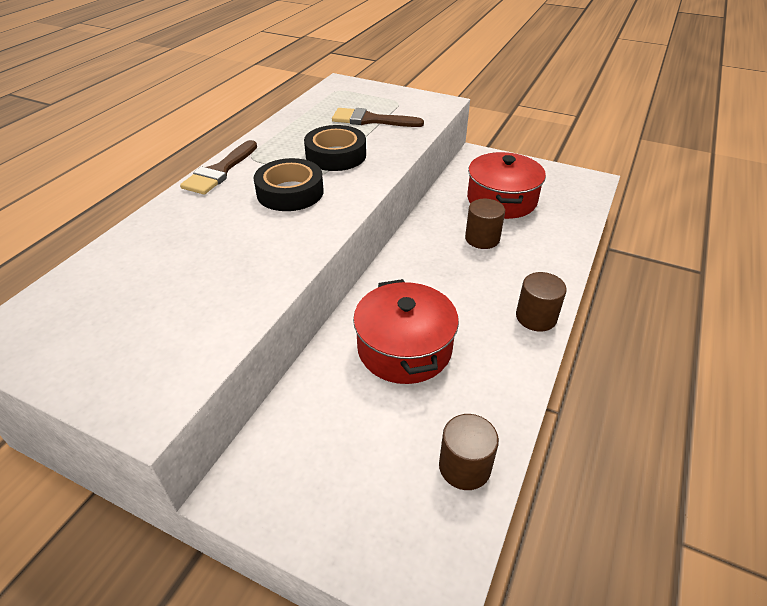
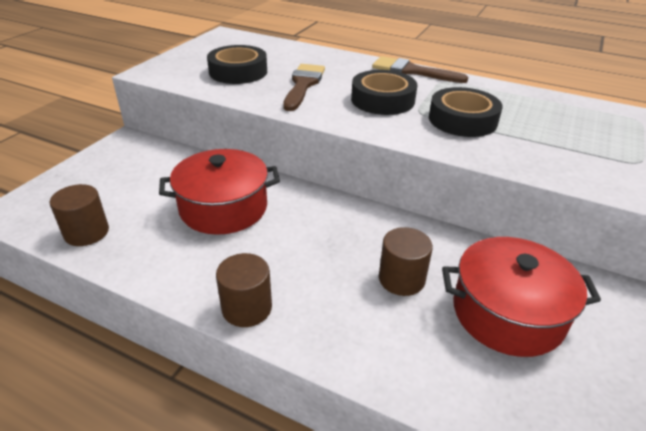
camera: 90 degrees right, 5 degrees down
brown brush [332,108,424,127] -> brown brush moved to [283,64,325,111]
none -> black tape [207,45,267,84]

